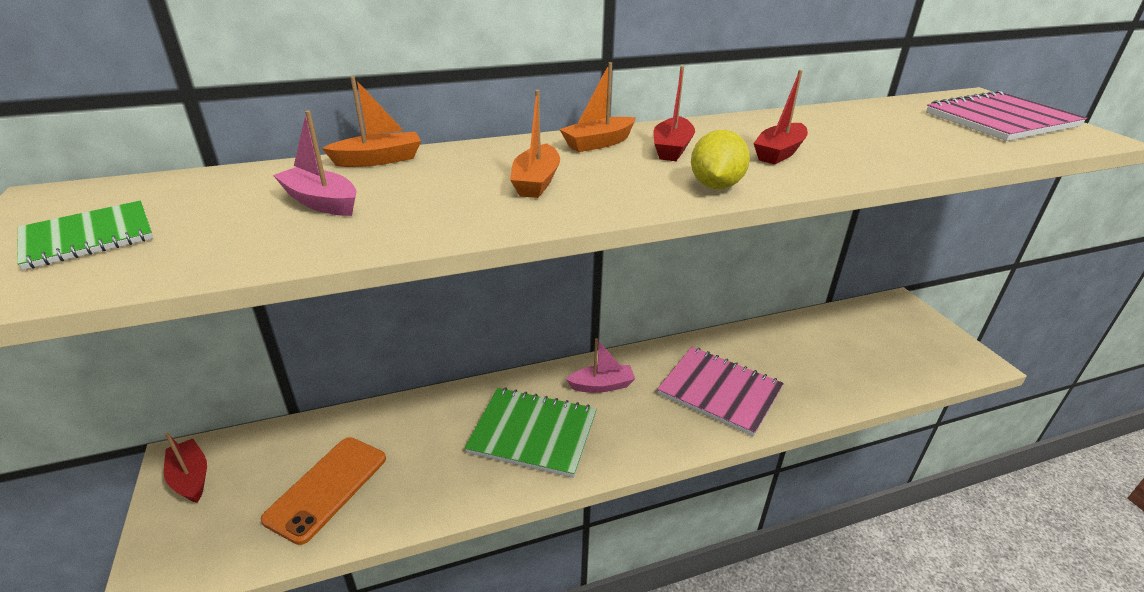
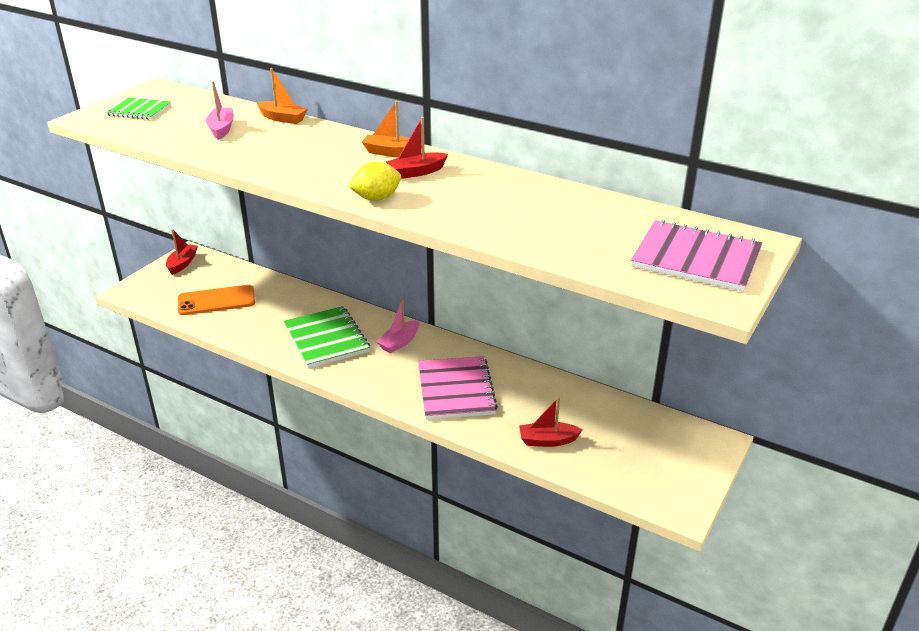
camera: 50 degrees right, 0 degrees up
orange boat [510,90,560,198] -> none
pink boat [566,338,635,393] -> pink boat turned 90 degrees clockwise [376,299,420,353]
red boat [753,70,808,164] -> red boat moved to [519,397,582,447]

